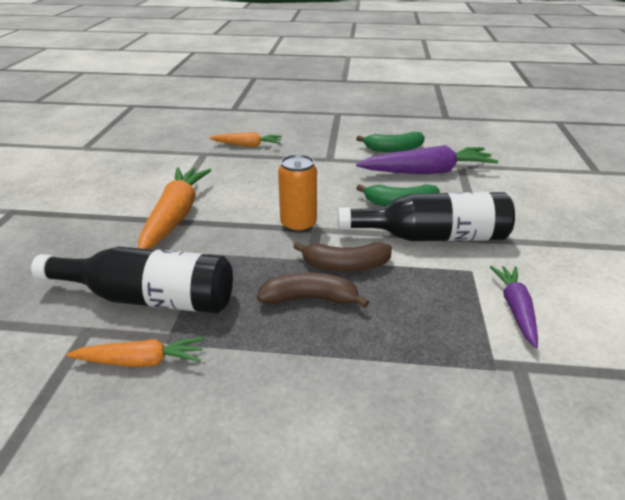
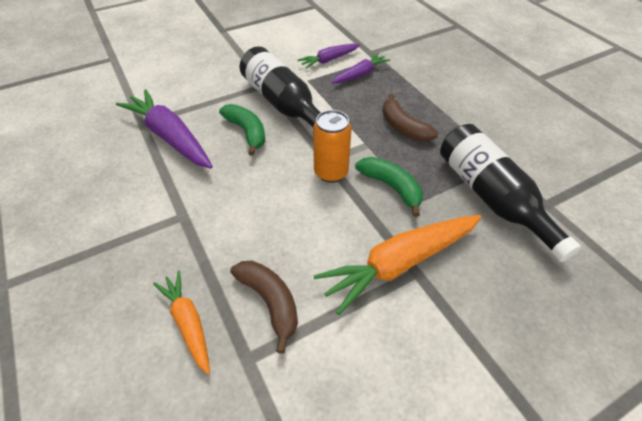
camera: 125 degrees left, 15 degrees up
orange carrot [66,337,204,367] -> none
brown banana [293,242,392,272] -> brown banana moved to [230,261,298,354]
green banana [356,132,425,152] -> green banana moved to [355,157,423,217]
none -> purple carrot [331,53,390,84]

